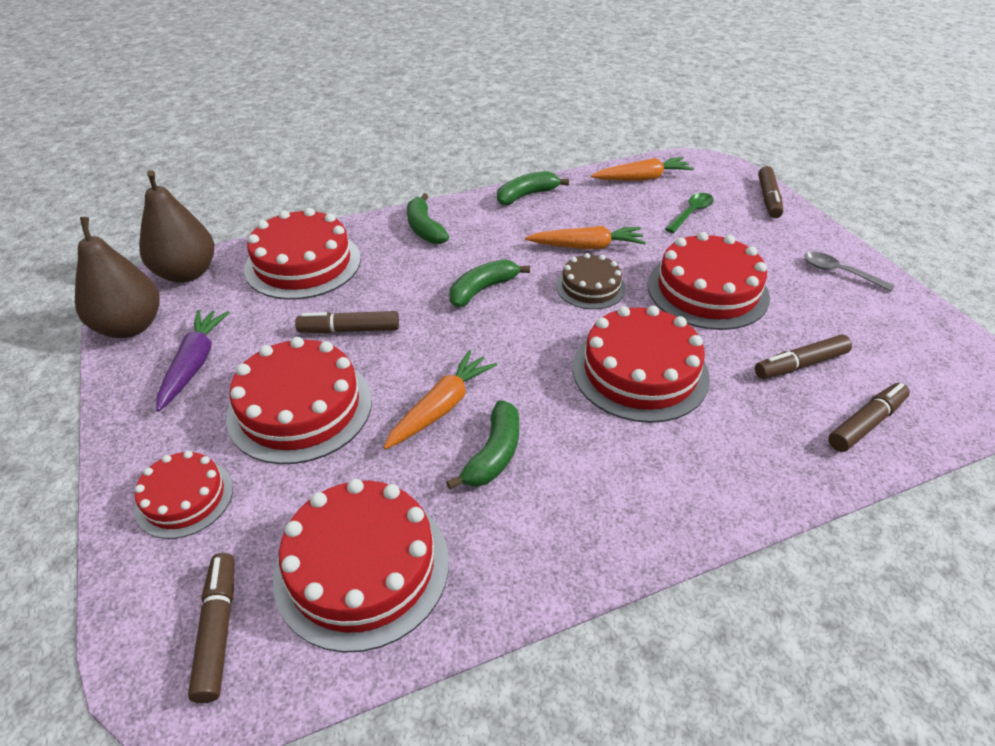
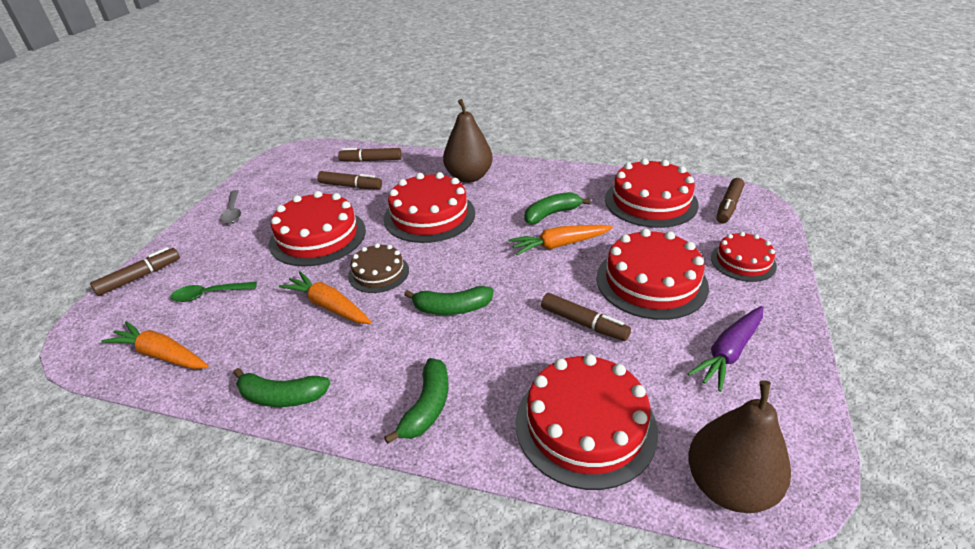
camera: 140 degrees left, 5 degrees down
brown pear [75,217,160,338] -> brown pear moved to [443,99,493,183]

